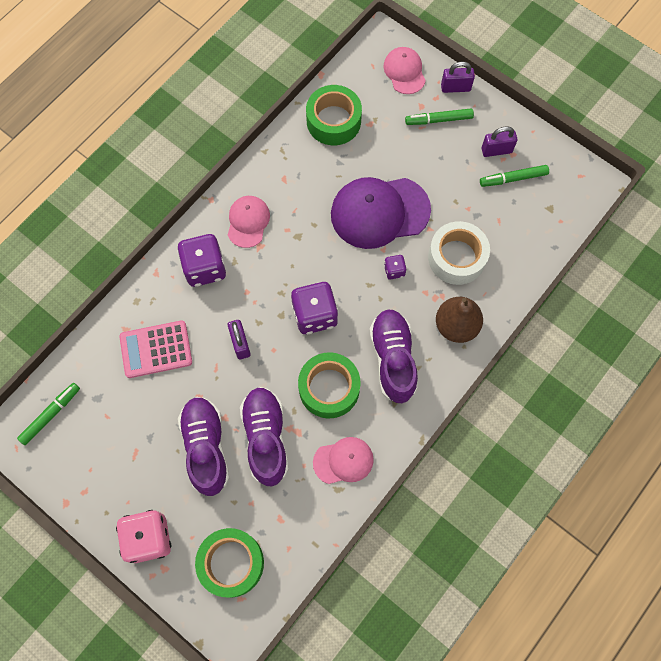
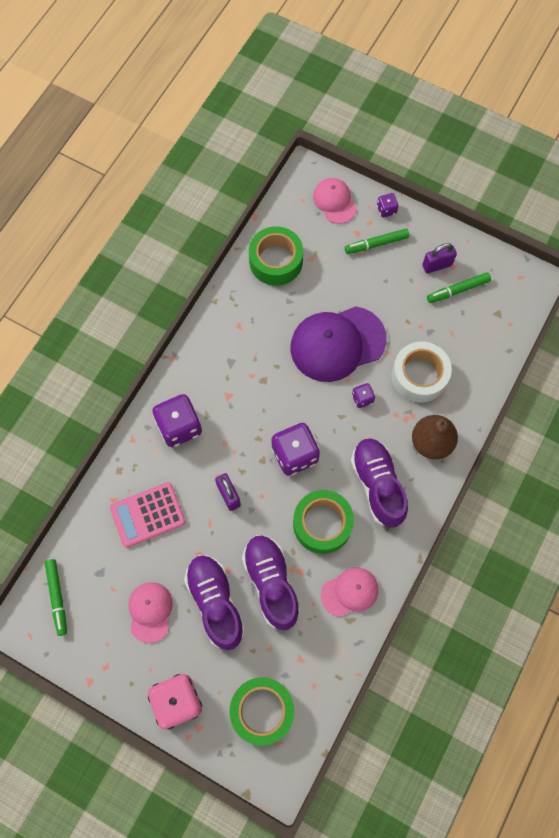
camera: 10 degrees left, 0 degrees up
green marker [17,383,80,445] -> green marker turned 135 degrees clockwise [45,559,67,636]
pink cap [228,196,270,248] -> pink cap moved to [128,582,173,643]
purple padlock [441,62,475,93] -> purple dice [377,193,399,218]

